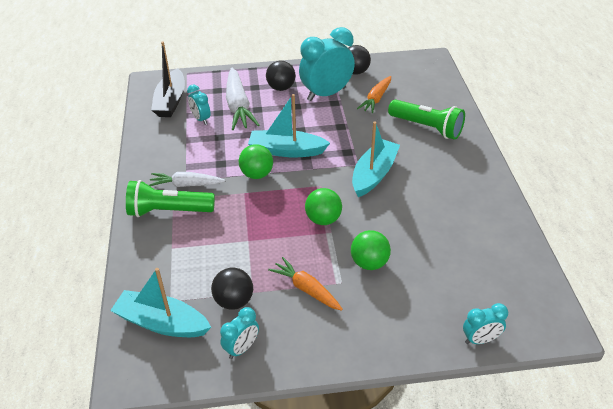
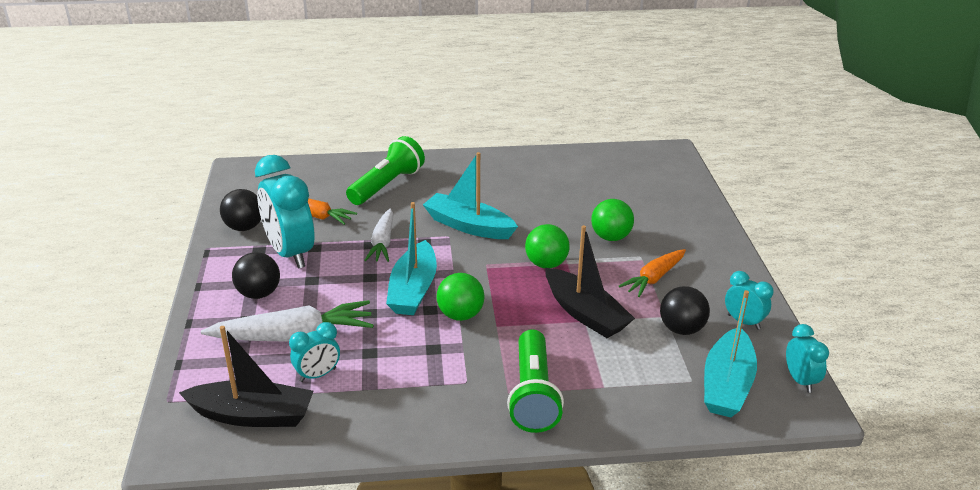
camera: 90 degrees left, 10 degrees down
white carrot [149,172,226,187] -> white carrot moved to [364,208,393,262]
turquoise clock [463,303,508,344] -> turquoise clock moved to [786,324,829,393]
none -> black boat [545,225,635,338]

